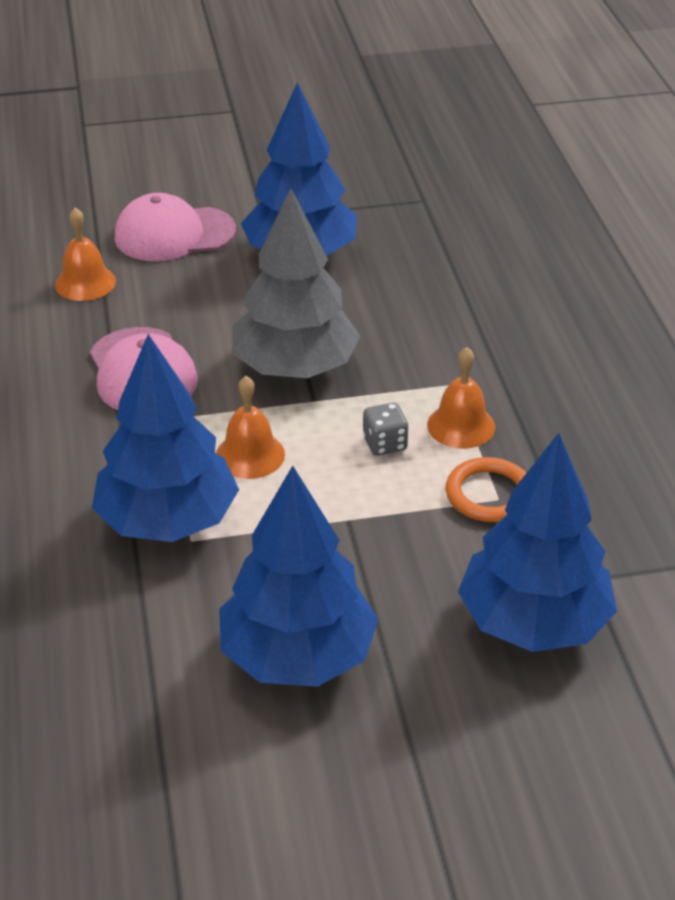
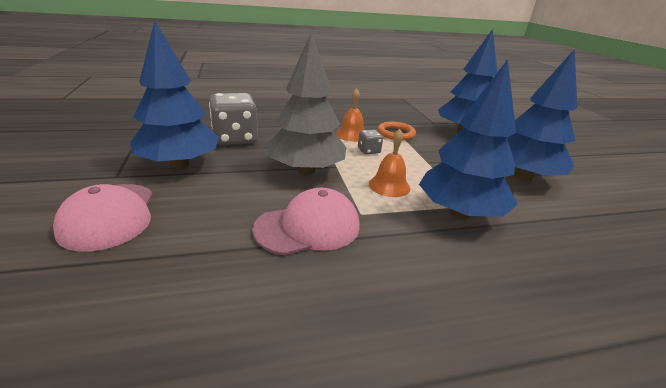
camera: 95 degrees left, 10 degrees down
orange bell [55,207,116,301] -> none
none -> grey dice [209,93,258,145]

